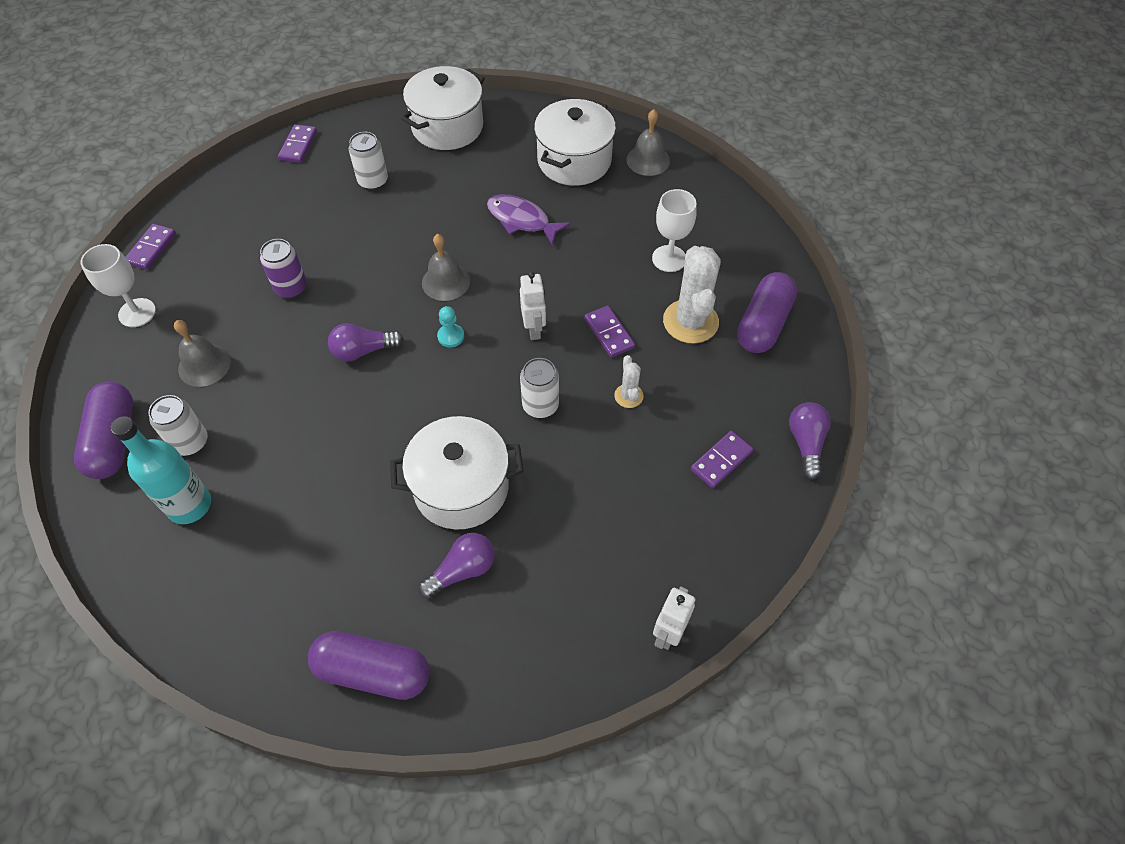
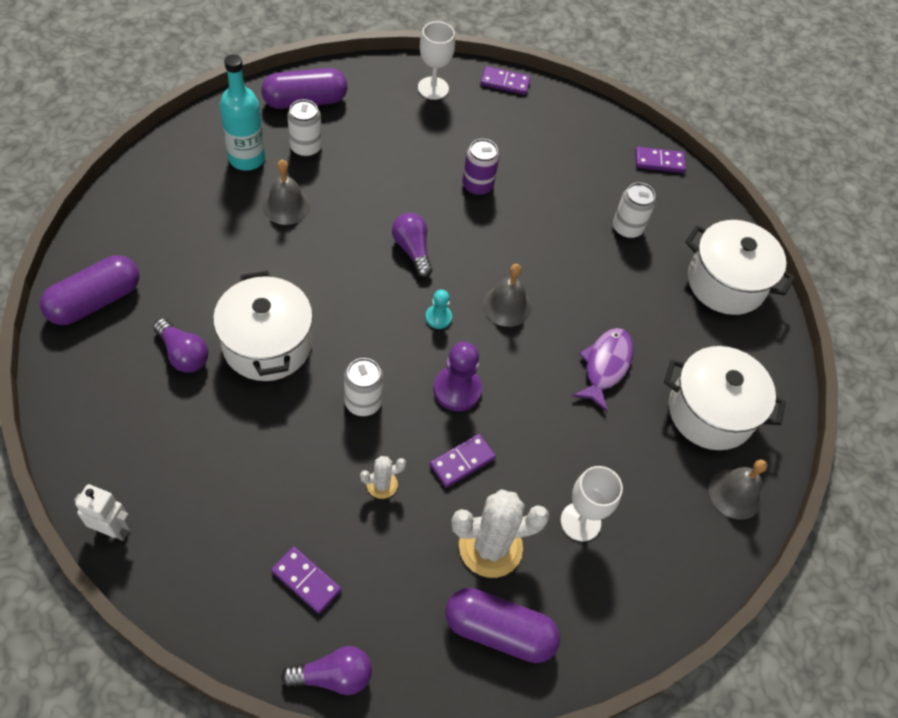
camera: 75 degrees right, 0 degrees up
grey bell [174,320,231,387] -> grey bell moved to [263,160,311,225]
purple capsule [308,631,430,700] -> purple capsule turned 45 degrees clockwise [40,255,139,325]
white robot [520,272,546,340] -> purple pawn [433,342,482,411]

